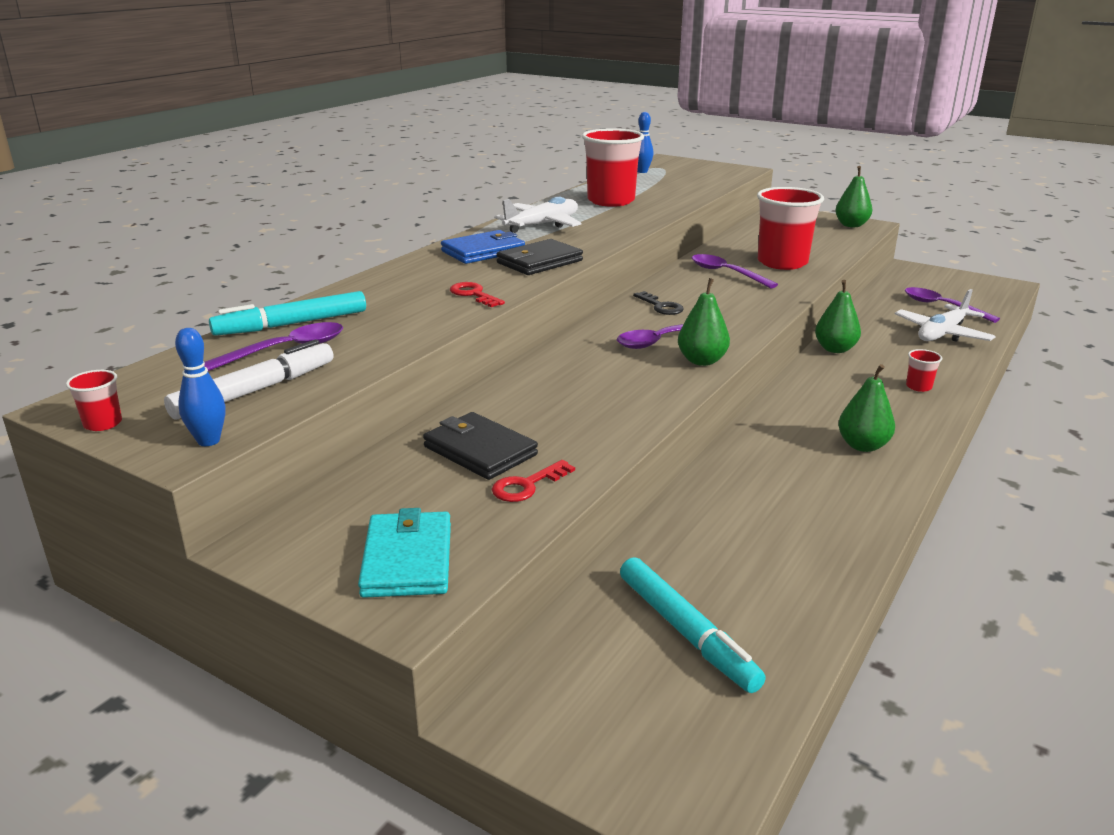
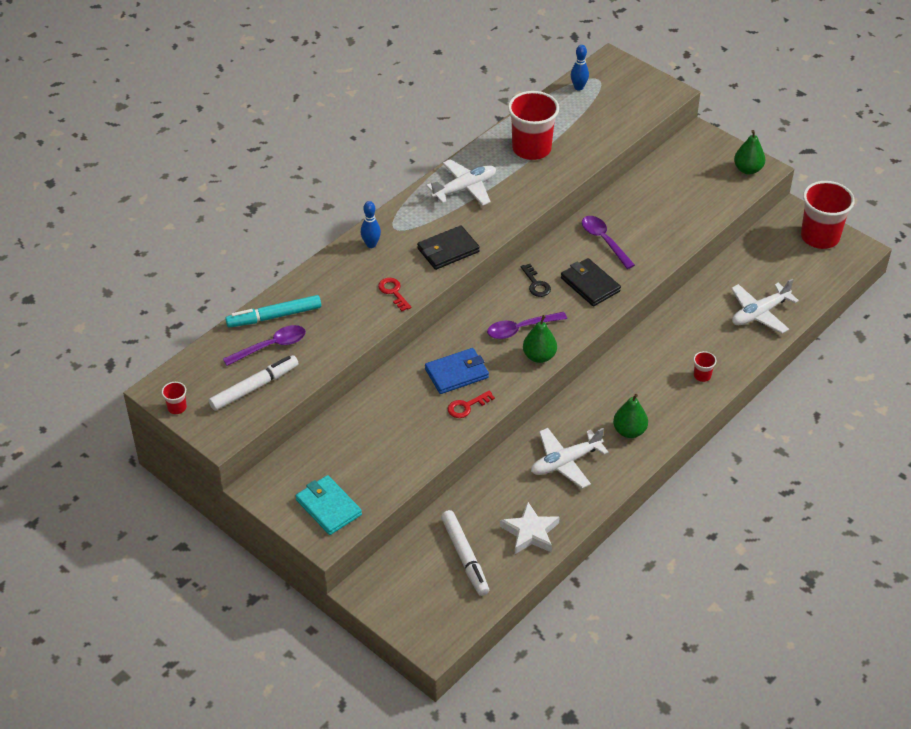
camera: 10 degrees right, 20 degrees up
blue bowling pin [175,328,225,446] -> blue bowling pin moved to [361,201,381,248]
turquoise wallet [358,508,451,598] -> turquoise wallet turned 45 degrees counterclockwise [296,475,362,535]
black wallet [423,412,538,480] -> black wallet moved to [561,258,621,306]
blue wallet [441,230,525,264] -> blue wallet moved to [425,348,489,394]
red key [492,460,575,502] -> red key moved to [448,390,495,418]
turquoise marker [620,557,766,693] -> white marker [441,510,489,596]
red cup [757,187,824,270] -> red cup moved to [801,181,855,249]
green pear [815,280,861,353] -> none
purple spoon [905,287,1000,323] -> none
none -> white star [500,502,560,554]
none -> white plane [531,428,608,488]

